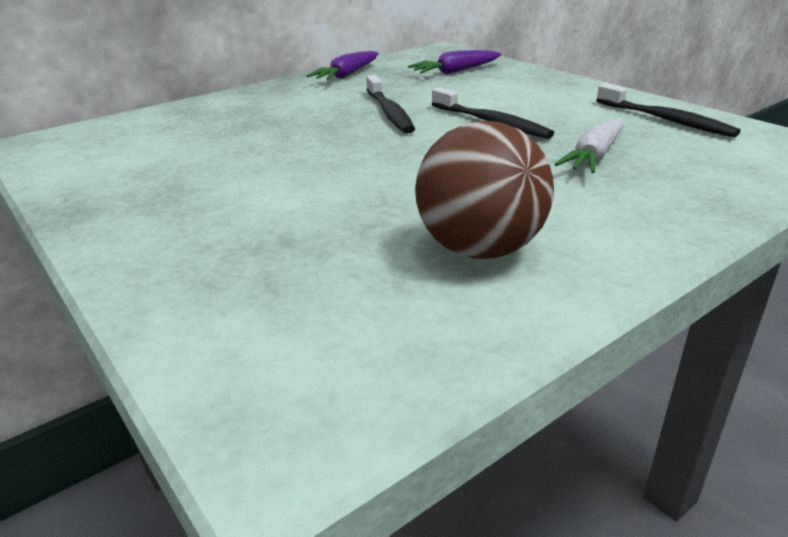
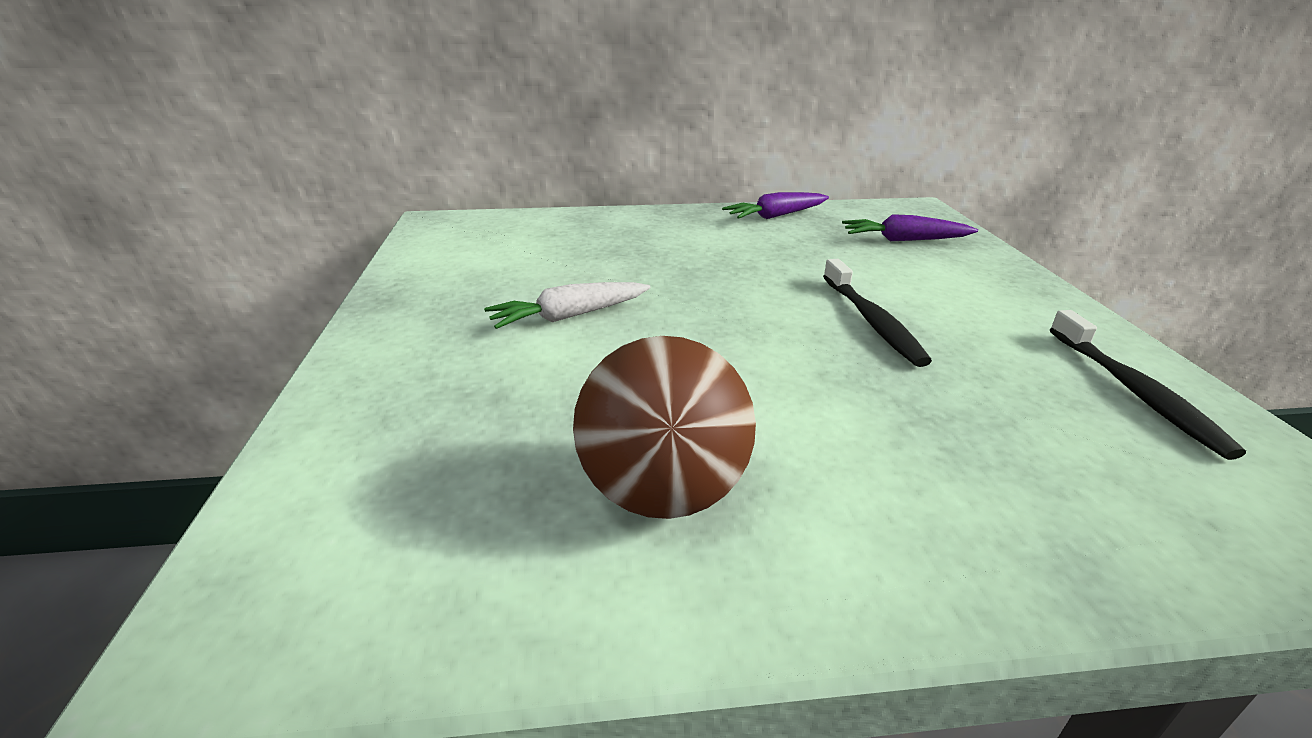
camera: 30 degrees right, 0 degrees up
black toothbrush [366,75,415,134] -> none
white carrot [555,118,624,173] -> white carrot moved to [484,282,651,329]

